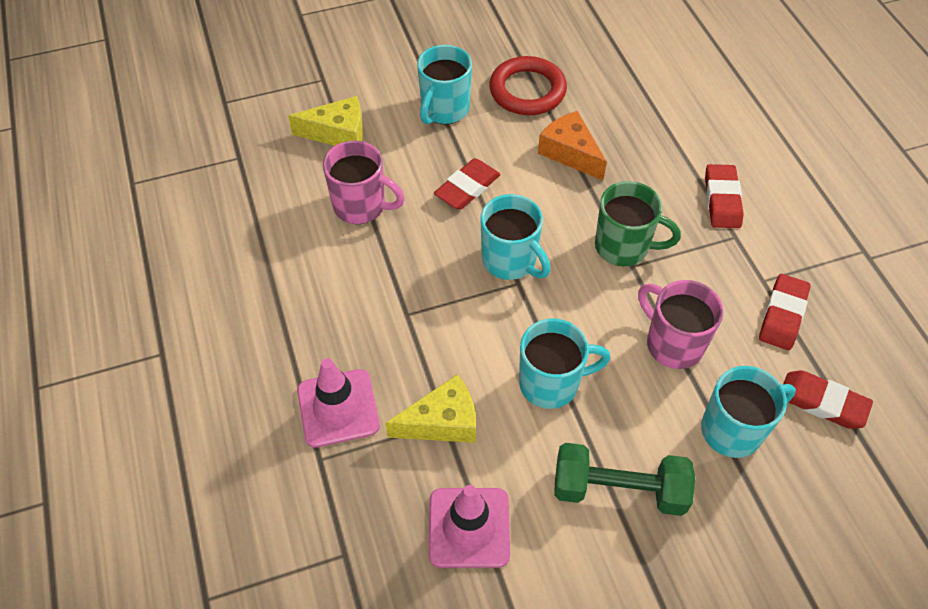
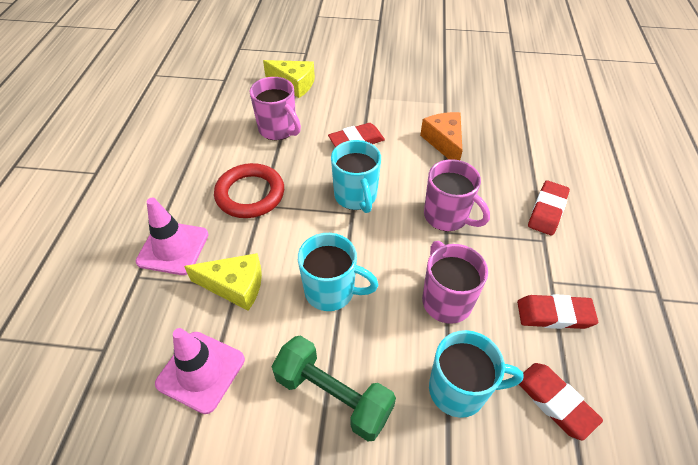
camera: 25 degrees right, 5 degrees down
turquoise mug [417,45,472,125] -> none
red ring [489,56,567,115] -> red ring moved to [214,163,284,218]
green mug [595,181,681,266] -> pink mug [424,159,490,231]
red eraser [759,274,811,350] -> red eraser turned 45 degrees clockwise [517,294,598,329]

